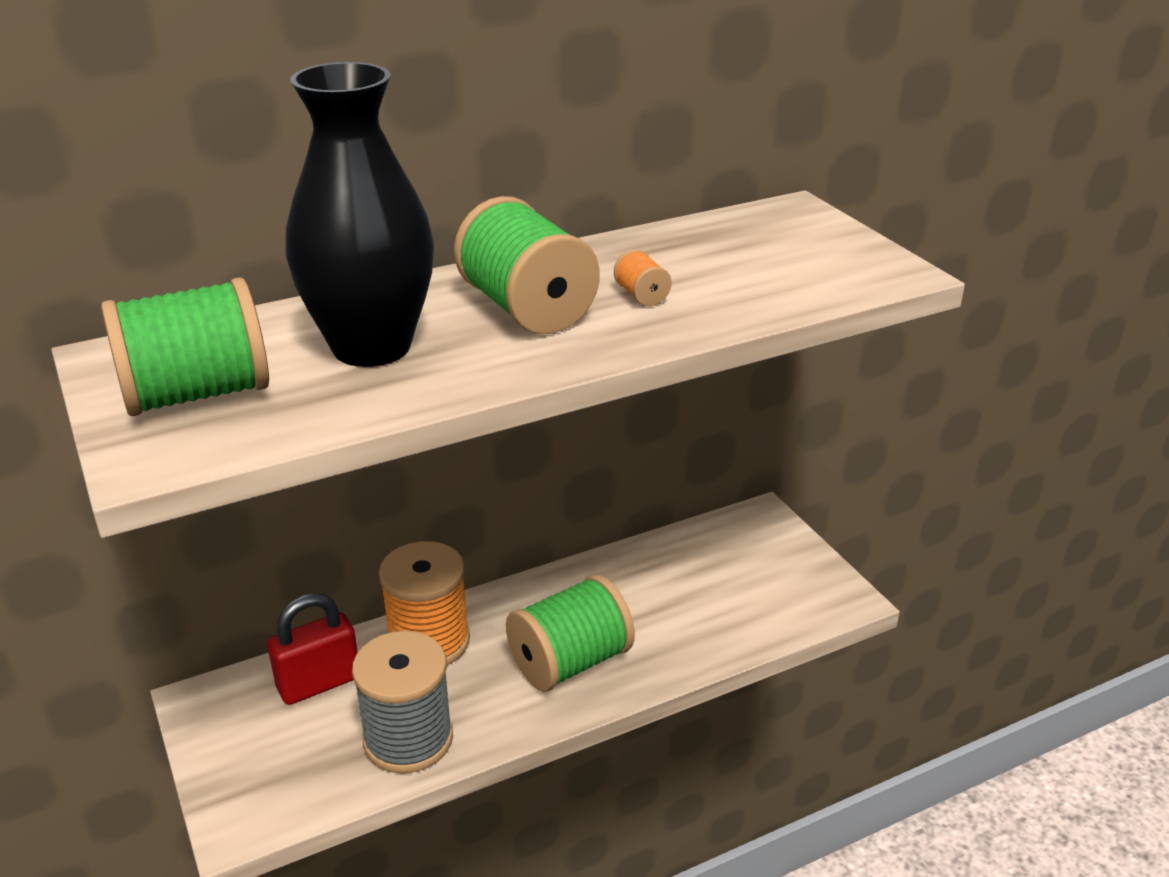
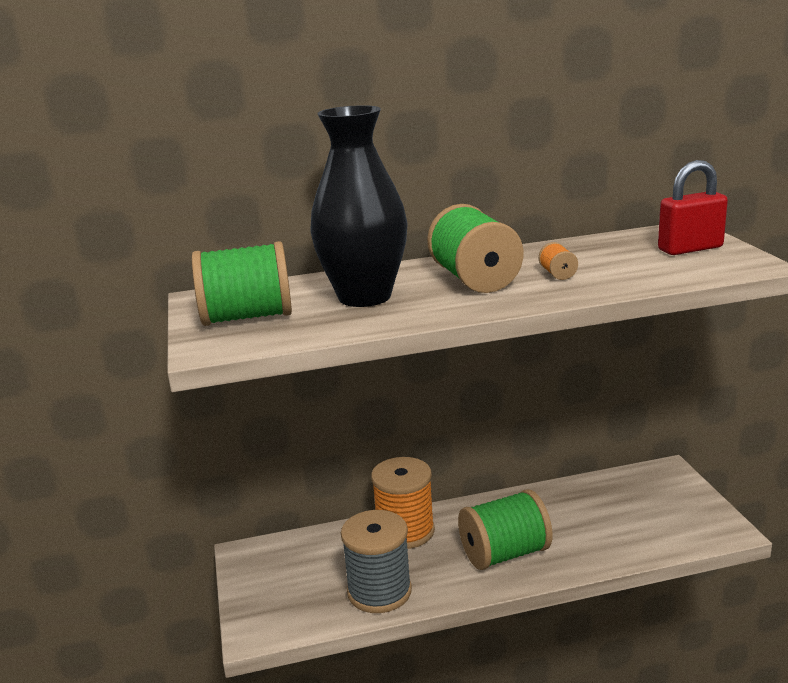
camera: 15 degrees right, 10 degrees down
red padlock [267,593,358,705] -> red padlock moved to [658,160,728,255]

